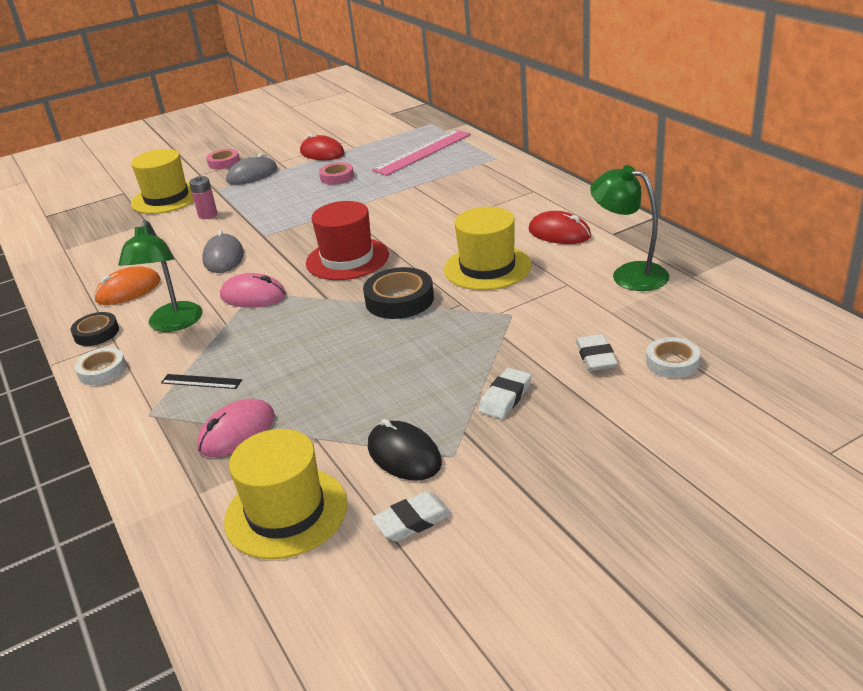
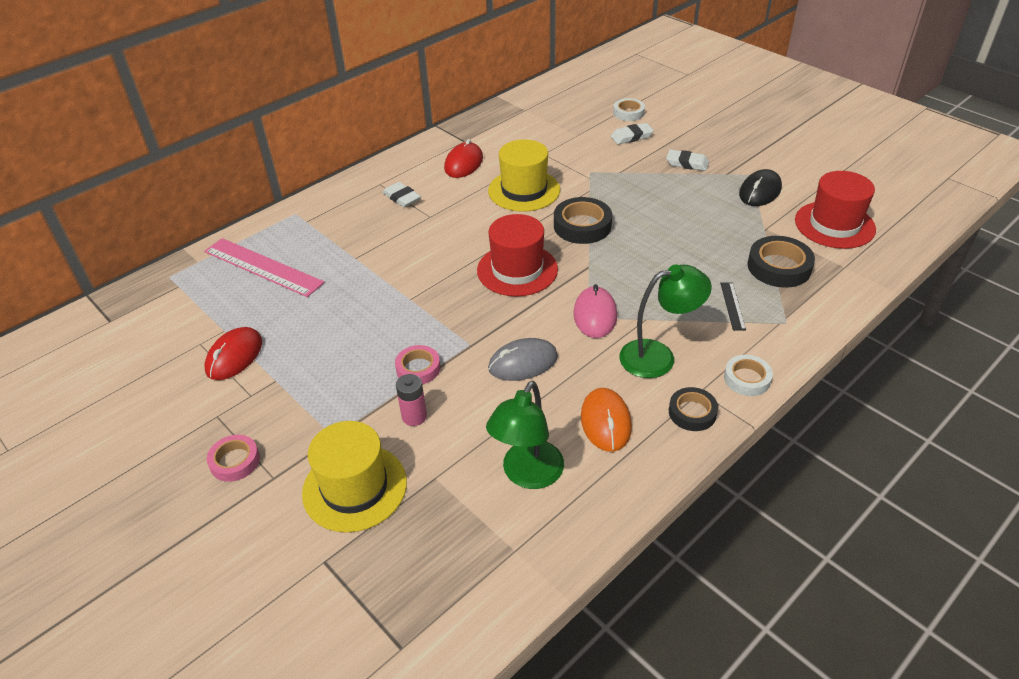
camera: 105 degrees left, 10 degrees up
orange mouse [94,266,161,305] -> orange mouse turned 45 degrees clockwise [581,388,632,452]
pink mouse [197,399,275,457] -> black tape [748,236,815,288]
yellow hat [224,429,347,559] -> red hat [795,171,876,249]
grey mouse [226,153,277,185] -> none
pink tape [319,162,354,185] -> pink tape moved to [395,345,441,384]
white eraser [372,491,452,541] -> white eraser moved to [382,182,421,207]
green lamp [590,165,669,291] -> green lamp moved to [486,381,564,489]

